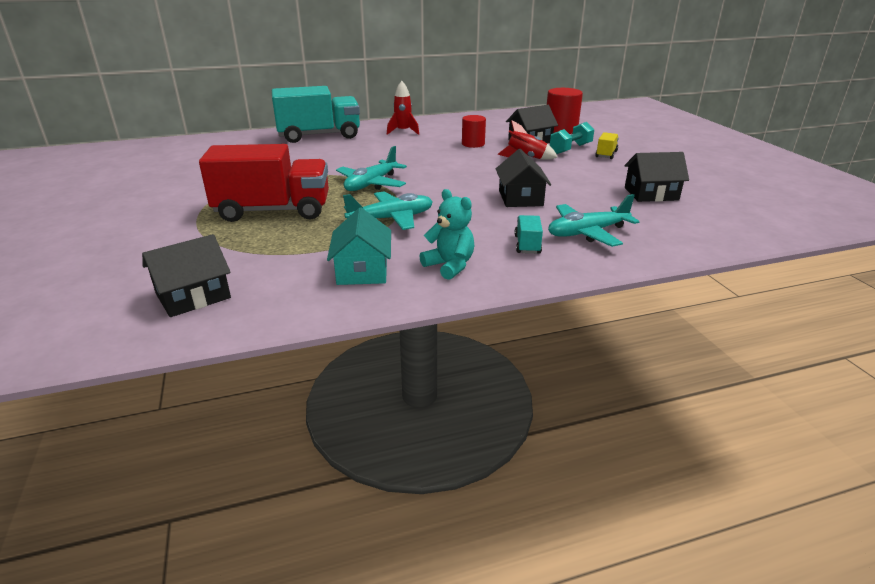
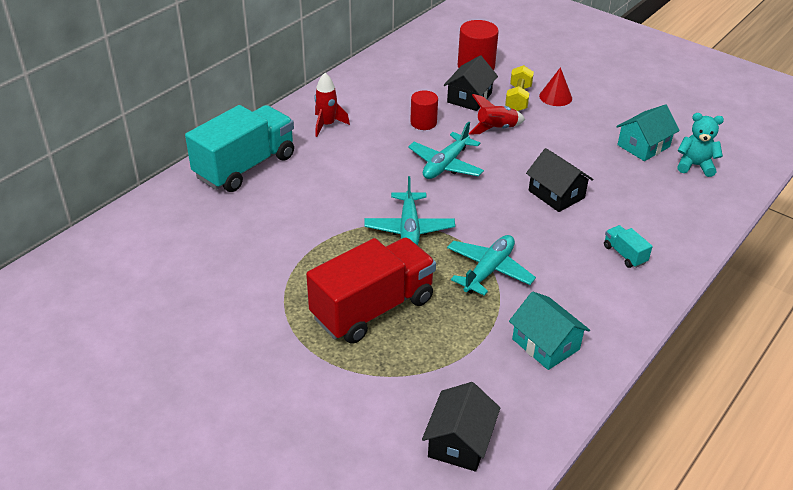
camera: 35 degrees left, 10 degrees up
turquoise teddy bear [419,189,474,280] -> turquoise teddy bear moved to [677,113,724,177]
turquoise plane [548,194,640,247] -> turquoise plane moved to [408,121,484,179]
turquoise dumbbell [550,122,594,154] -> yellow dumbbell [505,65,534,111]
yellow truck [595,132,619,159] -> red cone [539,67,572,106]
black house [624,152,689,202] -> turquoise house [616,104,680,161]

